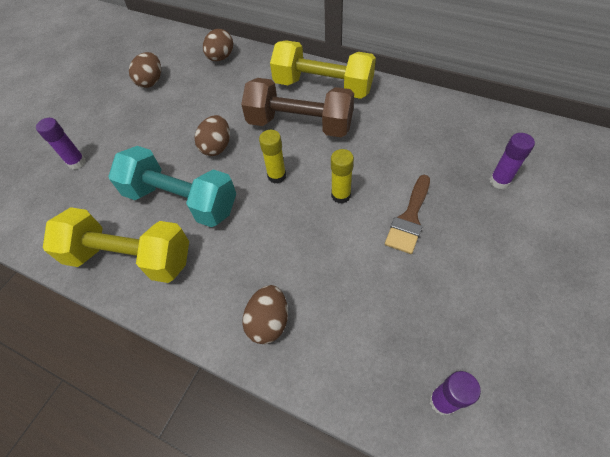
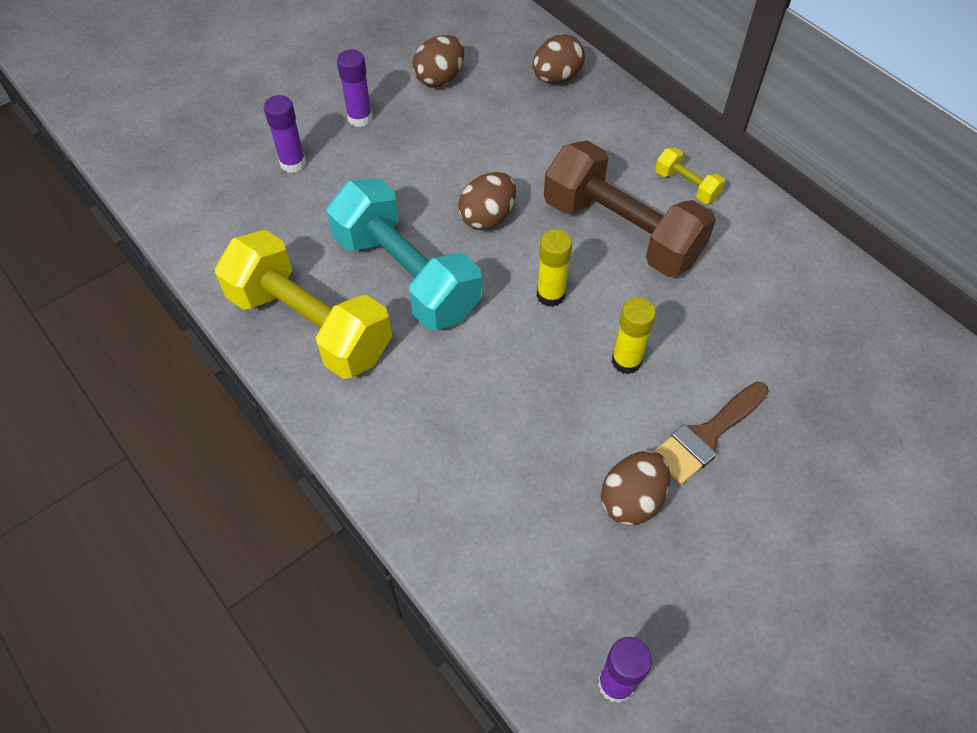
camera: 20 degrees right, 0 degrees up
brown egg [242,285,288,344] -> brown egg moved to [601,451,670,526]
yellow dumbbell [270,40,376,99] -> yellow dumbbell [655,147,725,204], size x0.43
purple glue stick [490,133,535,189] -> purple glue stick moved to [337,49,373,127]

